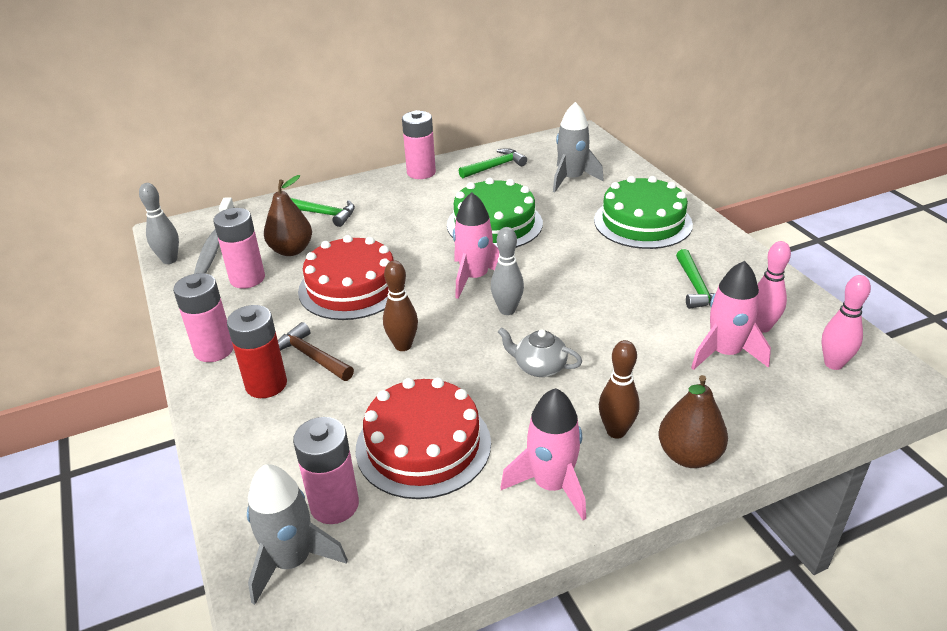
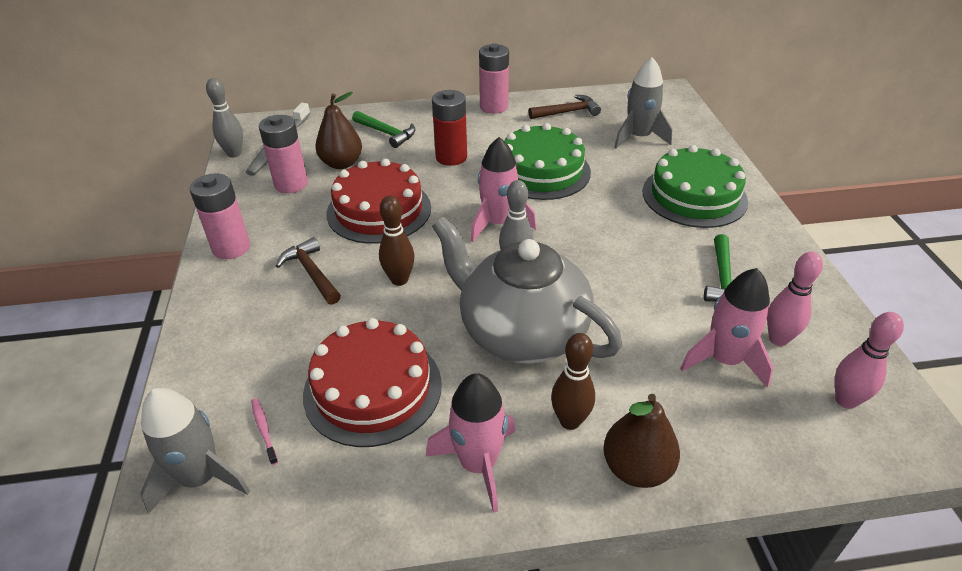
camera: 15 degrees right, 5 degrees up
red battery [227,305,287,398] -> red battery moved to [432,90,467,166]
pink battery [293,417,359,524] -> pink toothbrush [251,398,278,465]
green hammer [459,148,527,178] -> brown hammer [529,95,601,119]
grey teapot [498,327,582,377] -> grey teapot [432,217,623,363], size x2.36

